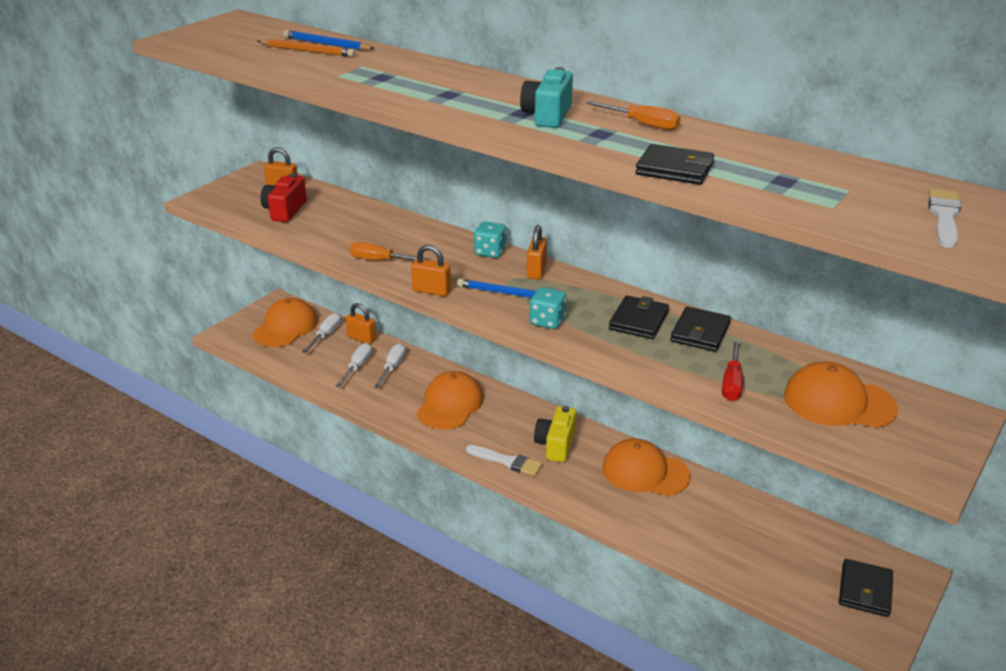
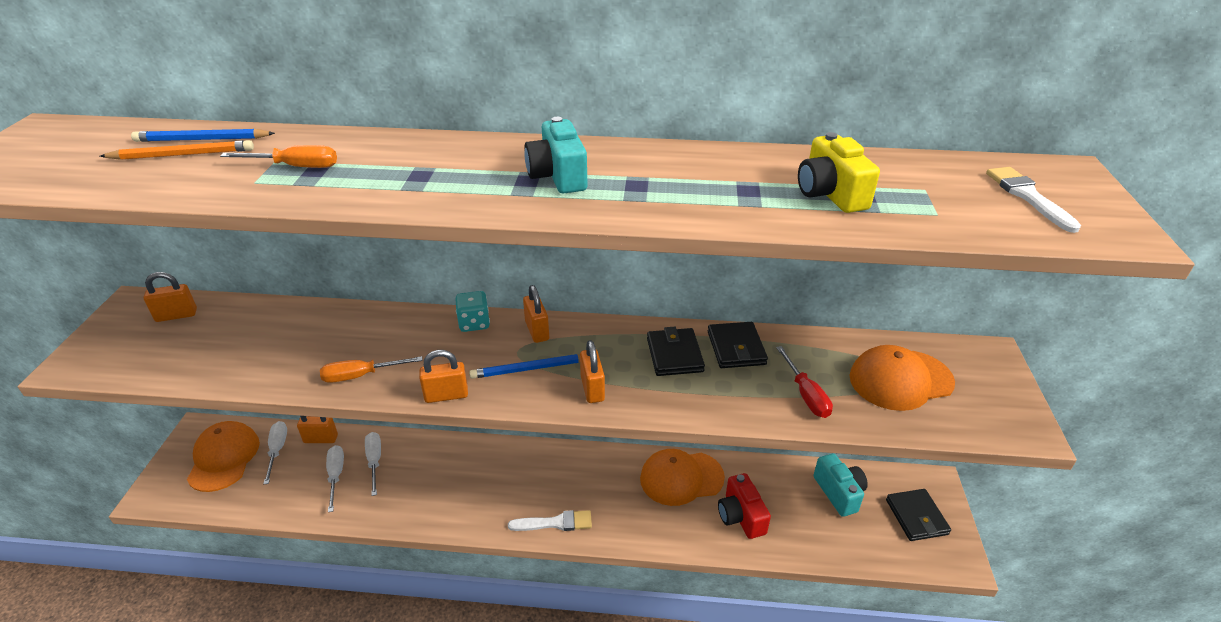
camera: 30 degrees left, 5 degrees up
red camera [260,173,307,222] -> red camera moved to [718,473,771,539]
orange cap [416,371,483,429] -> none
turquoise dice [530,287,567,329] -> orange padlock [580,340,605,403]
yellow camera [534,406,576,462] -> yellow camera moved to [798,132,880,213]
orange screwdriver [586,101,681,130] -> orange screwdriver moved to [220,145,337,168]
black wallet [636,144,715,185] -> none
none -> turquoise camera [814,454,868,517]

